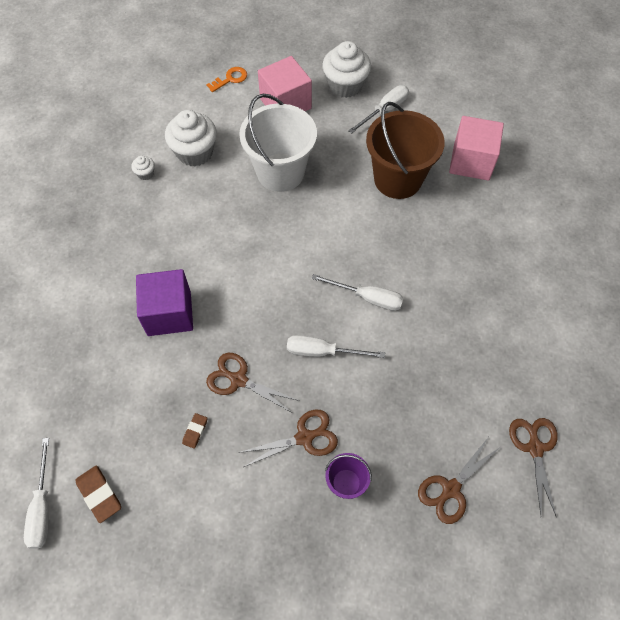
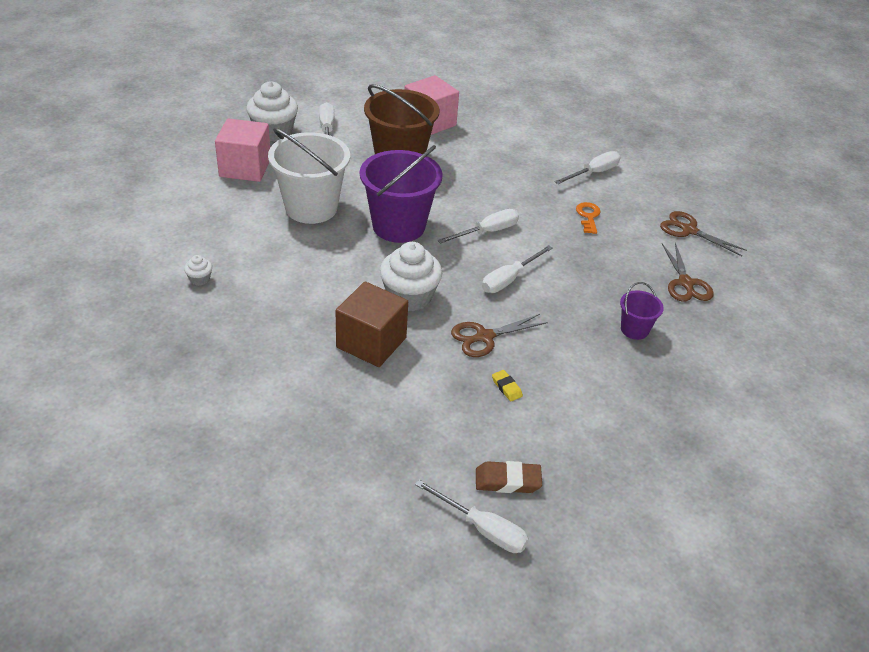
camera: 55 degrees left, 20 degrees down
purple cube [136,269,193,336] -> brown cube [336,282,408,367]
white cupcake [165,110,217,166] -> white cupcake moved to [380,242,442,312]
brown eraser [182,413,207,449] -> yellow eraser [492,370,523,401]
orange key [206,67,247,92] -> orange key moved to [576,202,601,234]
brown scissors [238,410,338,467] -> none
none -> purple bucket [360,145,443,243]
none -> white screwdriver [555,151,621,184]

